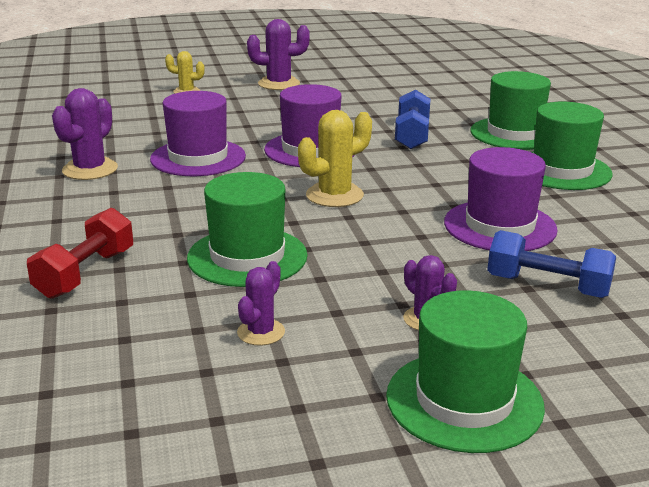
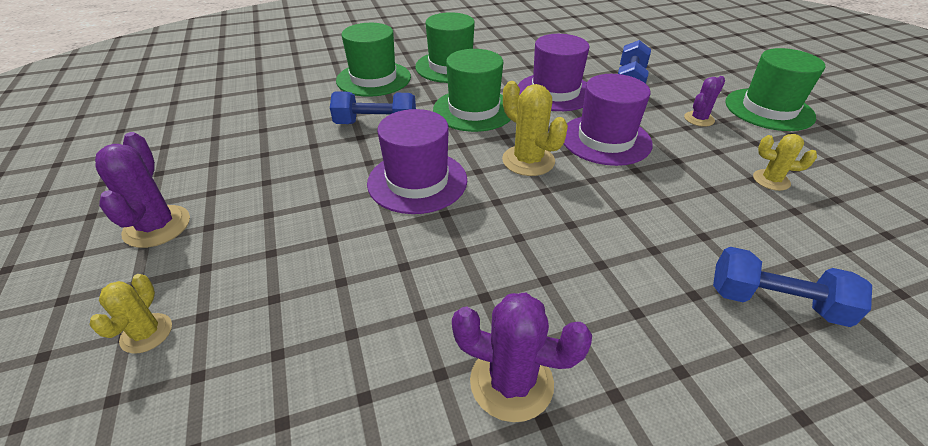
camera: 95 degrees left, 15 degrees up
red dumbbell [27,207,133,299] -> blue dumbbell [713,247,872,327]
purple hat [150,91,246,176] -> purple hat moved to [564,74,653,166]
green hat [187,172,308,287] -> green hat moved to [433,49,511,132]
purple cactus [237,261,285,346] -> yellow cactus [753,134,817,191]

